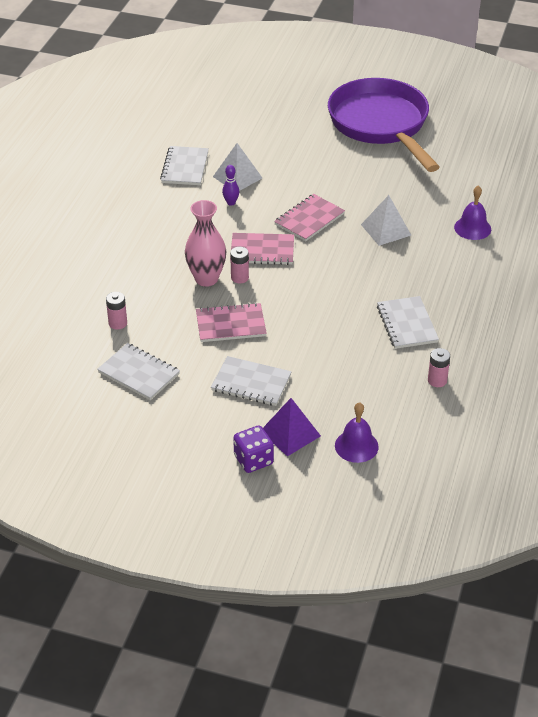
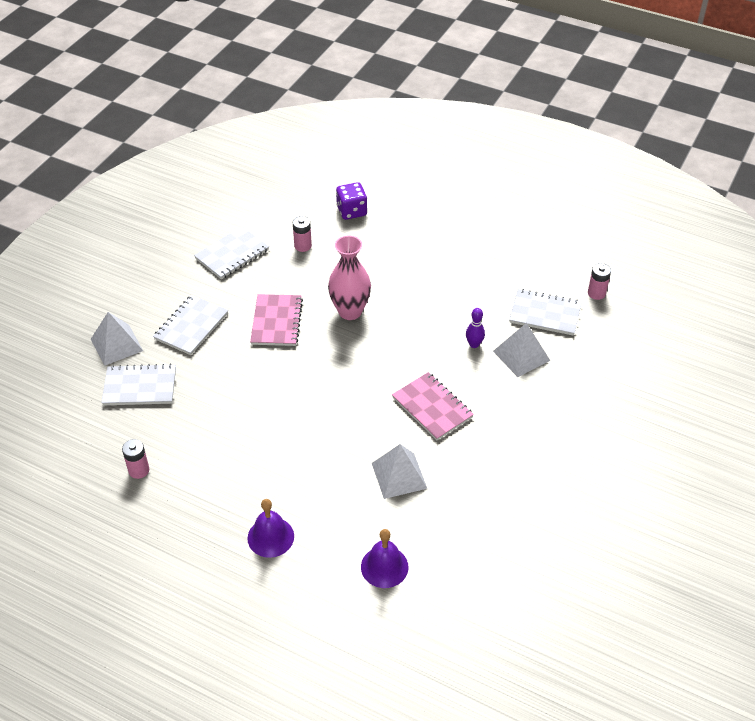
camera: 100 degrees right, 5 degrees up
pink notebook [230,233,294,265] -> none
pink battery [230,247,249,283] -> pink battery moved to [588,263,611,300]
purple dice [233,425,274,473] -> purple dice moved to [336,182,367,220]
purple pyramid [263,398,321,456] -> white pyramid [91,312,143,366]
purple pan [328,78,439,172] -> none
purple bell [335,402,379,463] -> purple bell moved to [247,499,294,558]
white notebook [377,296,439,349] -> white notebook moved to [101,364,176,405]

